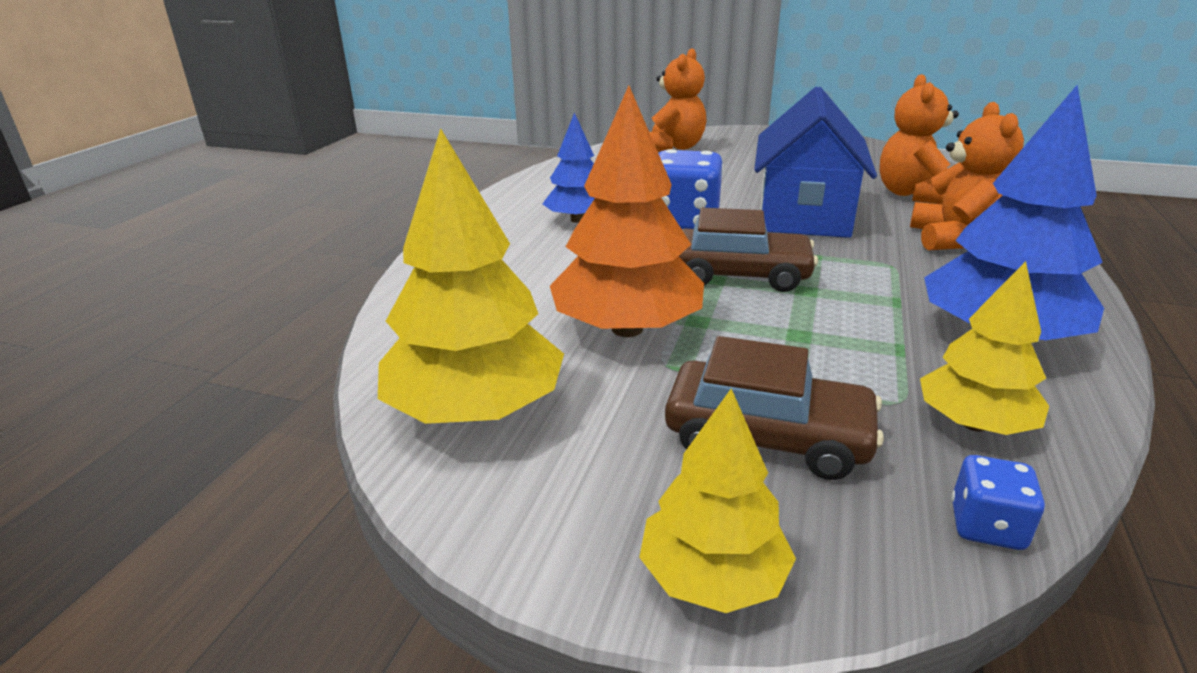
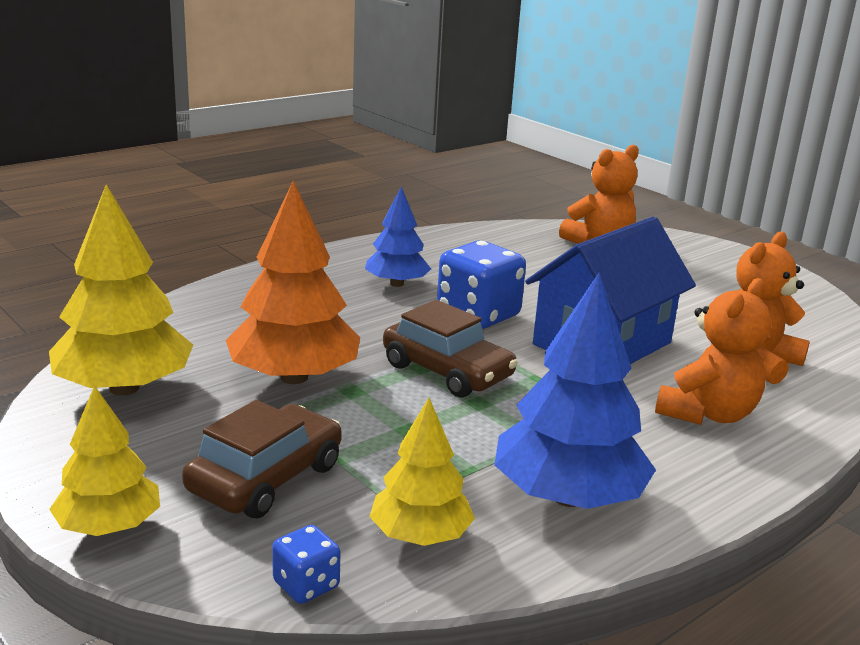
camera: 30 degrees right, 5 degrees down
brown car [665,336,884,480] -> brown car turned 105 degrees counterclockwise [182,400,342,518]

